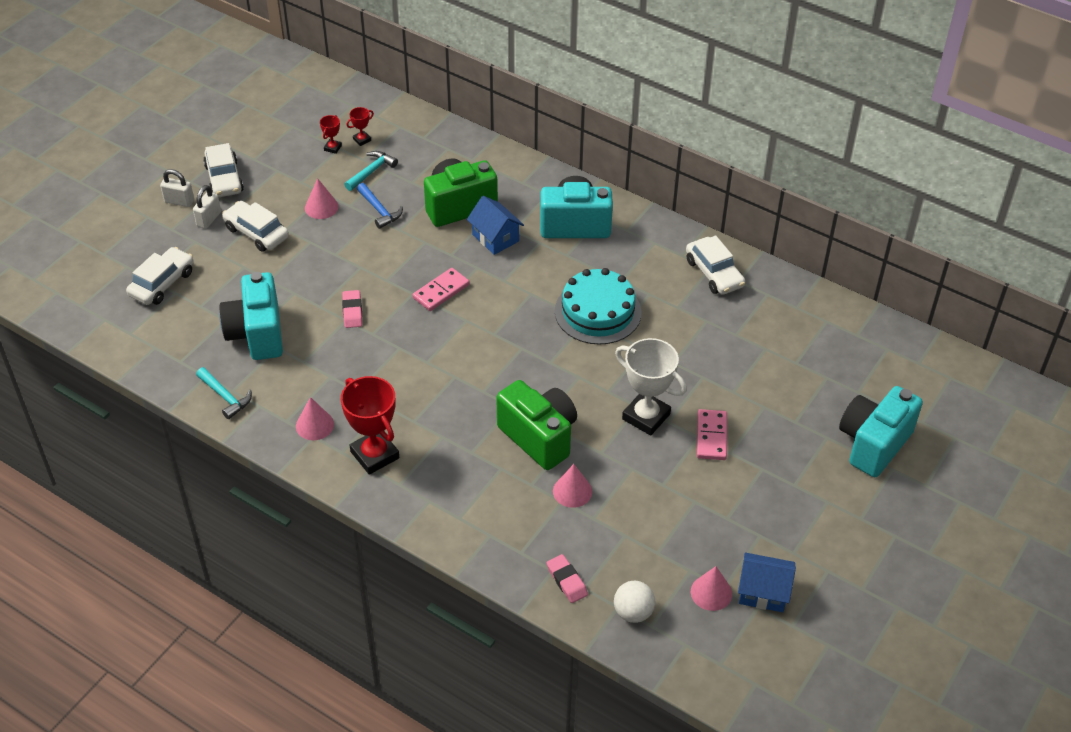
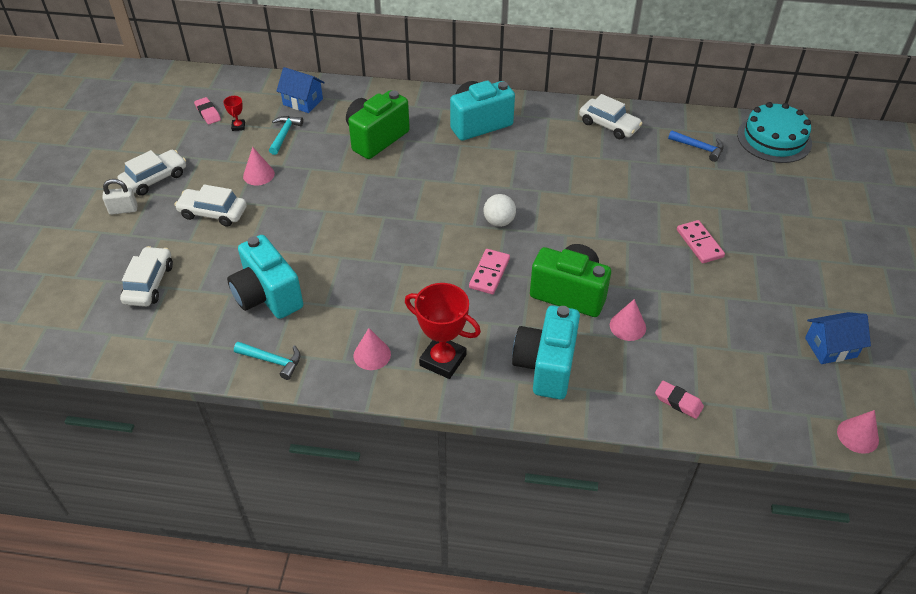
camera: 25 degrees left, 0 degrees up
white padlock [193,185,221,229] -> none
white car [203,143,244,197] -> white car turned 90 degrees counterclockwise [118,150,186,196]
pink eraser [342,290,362,328] -> pink eraser moved to [194,97,221,124]
red trophy [346,107,374,146] -> none
blue hammer [357,183,403,229] -> blue hammer moved to [668,130,724,162]
pink domino [413,268,470,311] -> pink domino moved to [469,249,510,294]
blue house [467,196,524,255] -> blue house moved to [276,67,325,113]
turquoise cake [555,268,642,345] -> turquoise cake moved to [737,102,812,163]
white ball [614,581,655,623] -> white ball moved to [484,194,516,227]
white trophy [615,338,687,435] -> none
pink cone [691,566,732,611] -> pink cone moved to [837,410,879,454]
turquoise camera [839,386,923,477] -> turquoise camera moved to [512,305,580,399]

